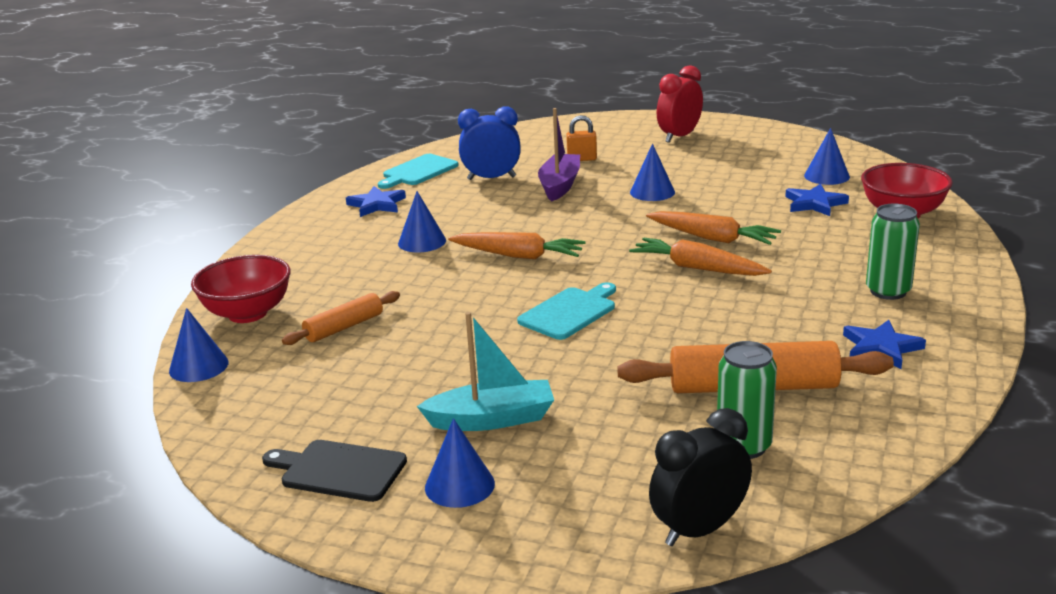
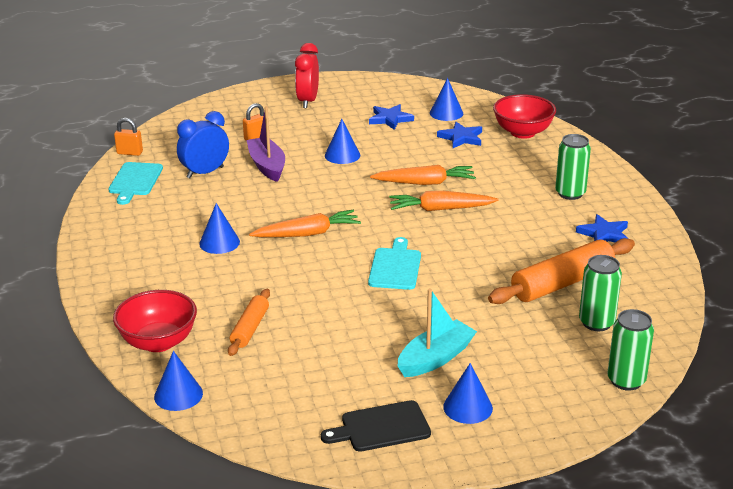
camera: 35 degrees left, 5 degrees up
blue star [346,186,406,217] -> blue star moved to [369,104,414,130]
black clock [649,408,752,546] -> green can [607,309,654,391]
none -> orange padlock [114,118,143,156]

